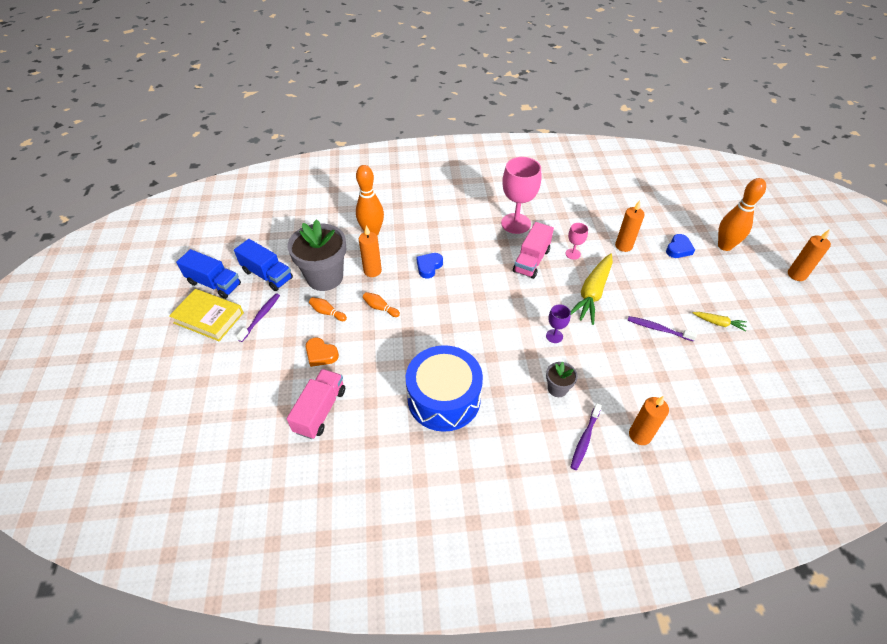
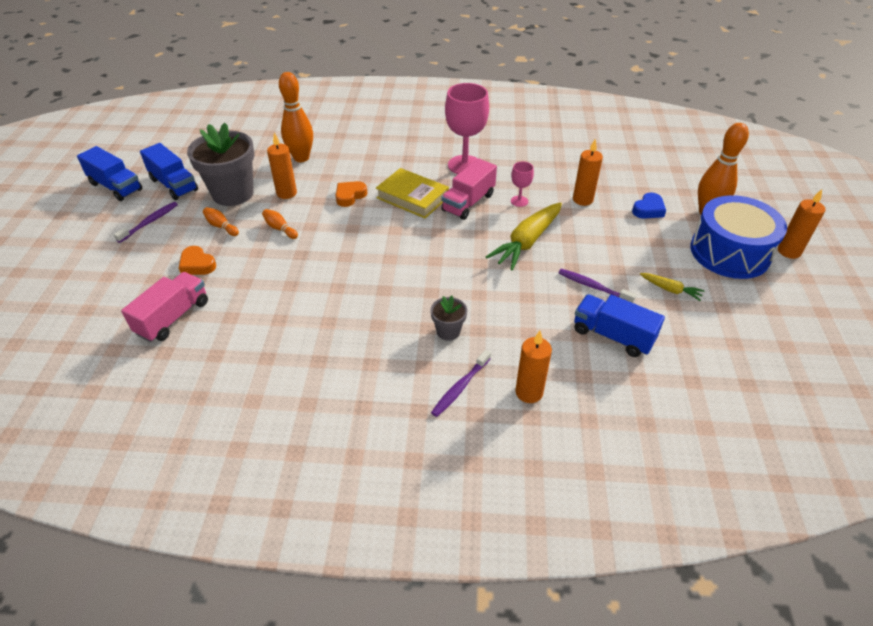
camera: 10 degrees right, 5 degrees down
yellow book [169,289,244,341] -> yellow book moved to [376,168,449,219]
blue drum [406,345,483,432] -> blue drum moved to [690,195,787,279]
blue heart [416,253,443,278] -> orange heart [336,181,367,207]
purple goblet [546,304,571,343] -> none
none -> blue truck [574,294,665,357]

